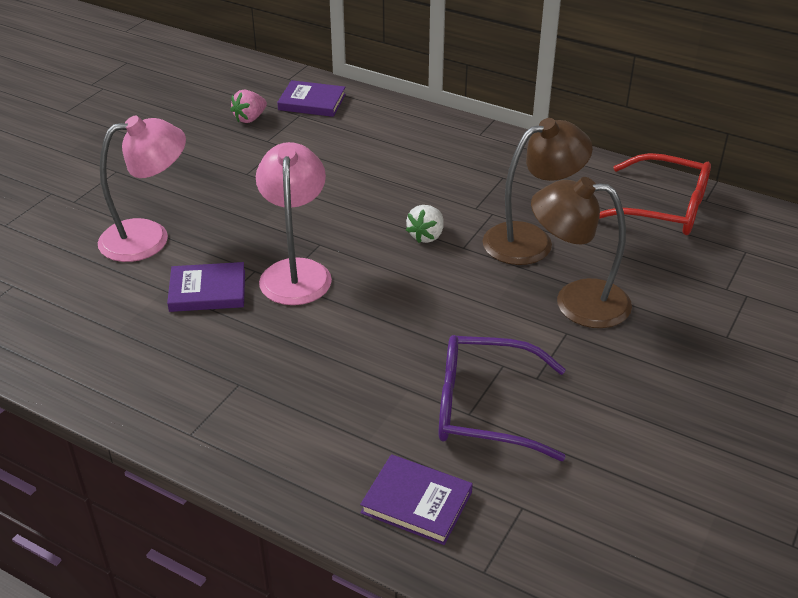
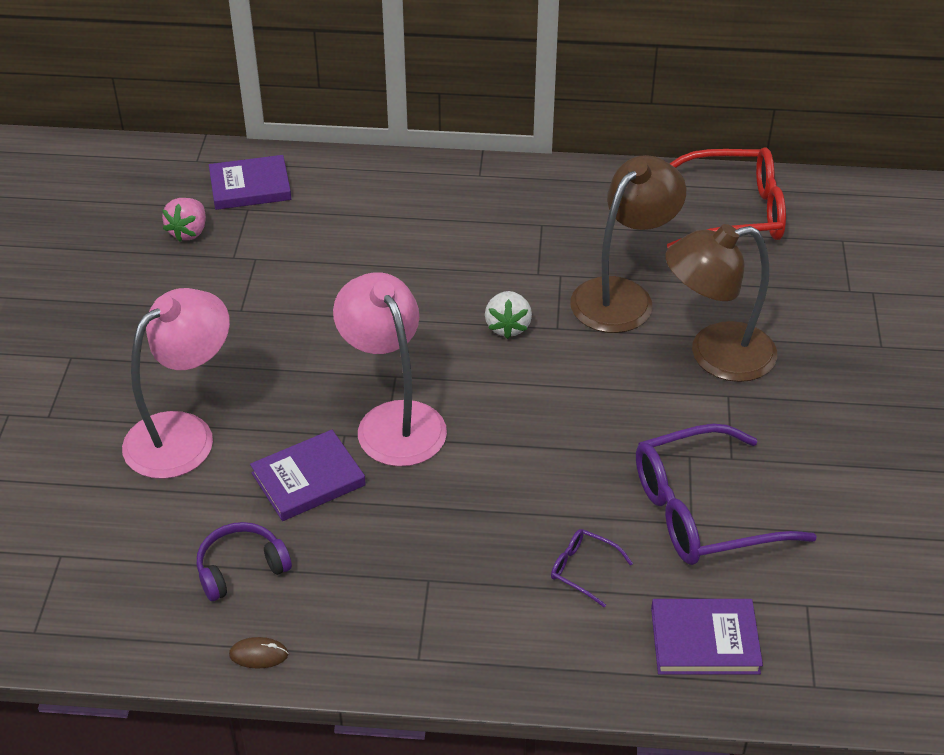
camera: 25 degrees left, 5 degrees up
none -> purple headphones [197,522,292,601]
none -> brown mouse [229,637,288,669]
none -> purple glasses [551,529,633,607]

